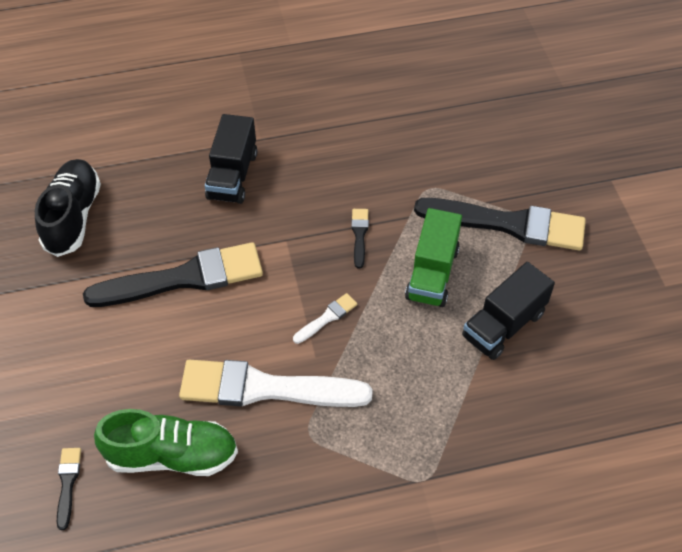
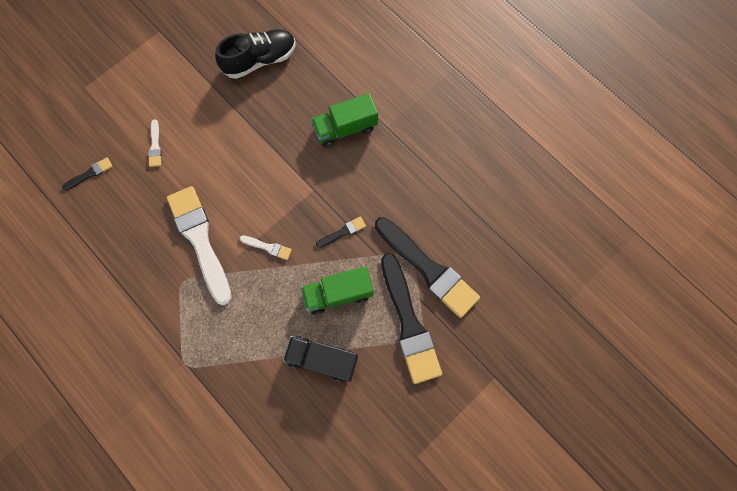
camera: 60 degrees right, 20 degrees up
black brush [83,242,263,307] -> black brush moved to [375,217,480,318]
green shoe [94,409,238,476] -> none
black truck [205,114,257,204] -> green truck [311,93,378,148]
none -> white brush [148,119,162,167]

